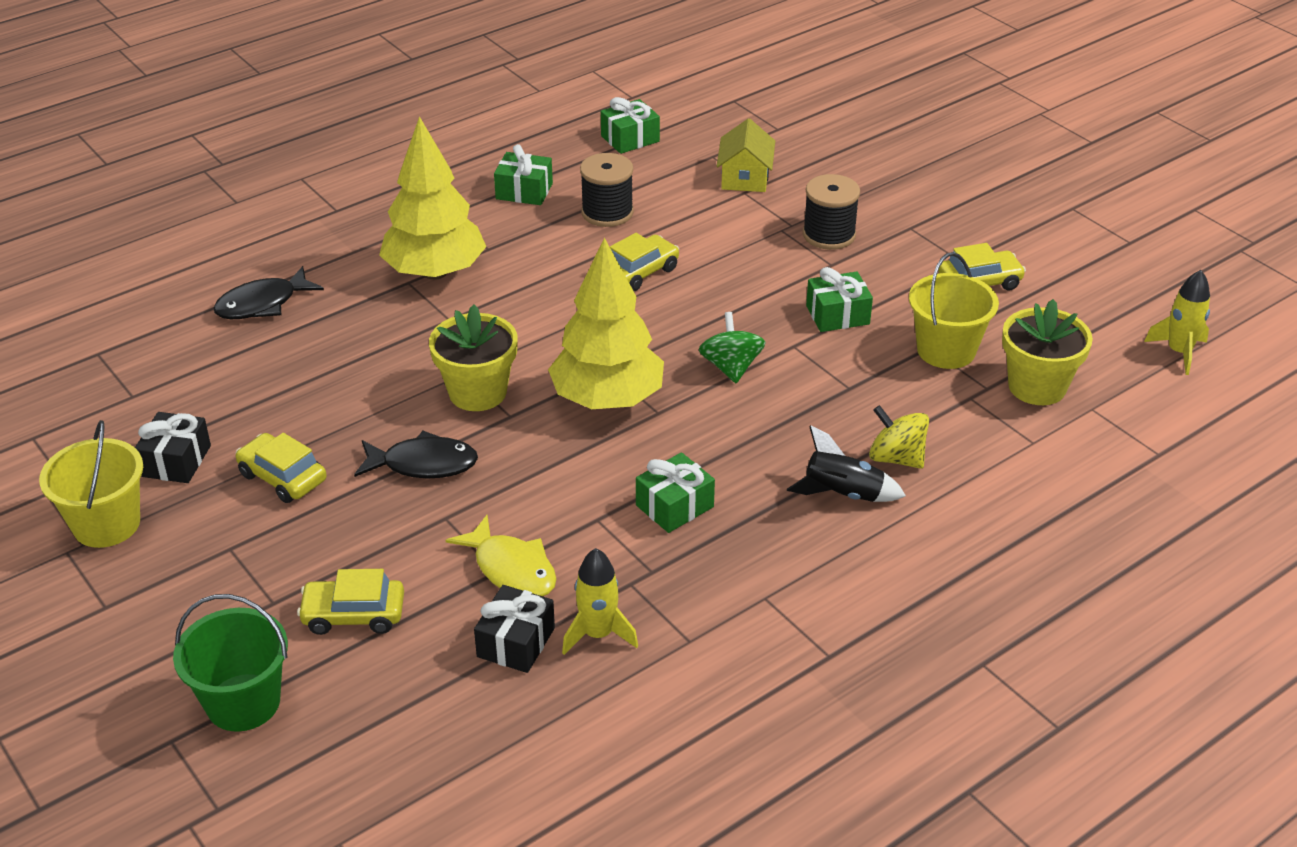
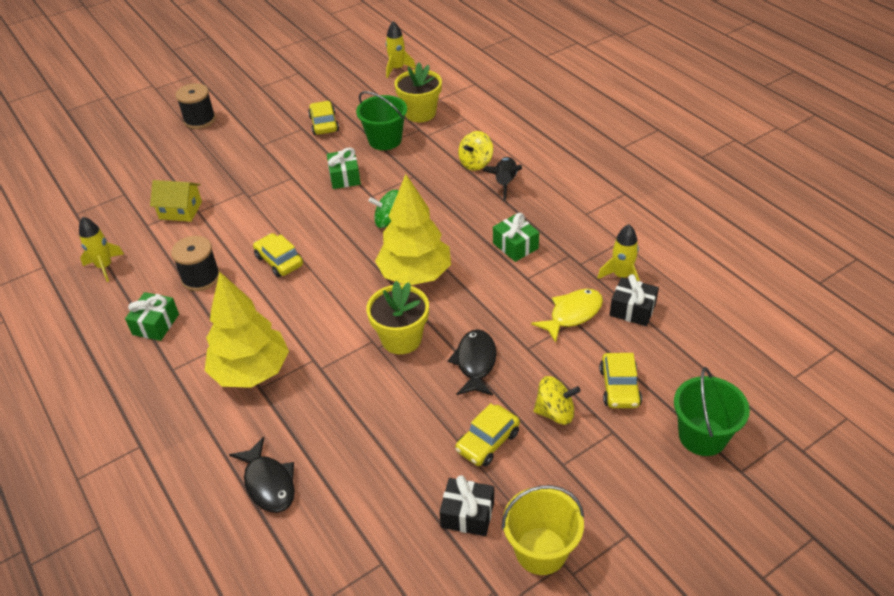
camera: 85 degrees left, 5 degrees up
green gift [601,97,660,154] -> yellow rocket [79,217,124,282]
black spool [803,174,860,250] -> black spool moved to [176,83,216,129]
yellow bucket [909,252,999,369] -> green bucket [356,91,407,150]
none -> yellow spinning top [533,376,581,425]

